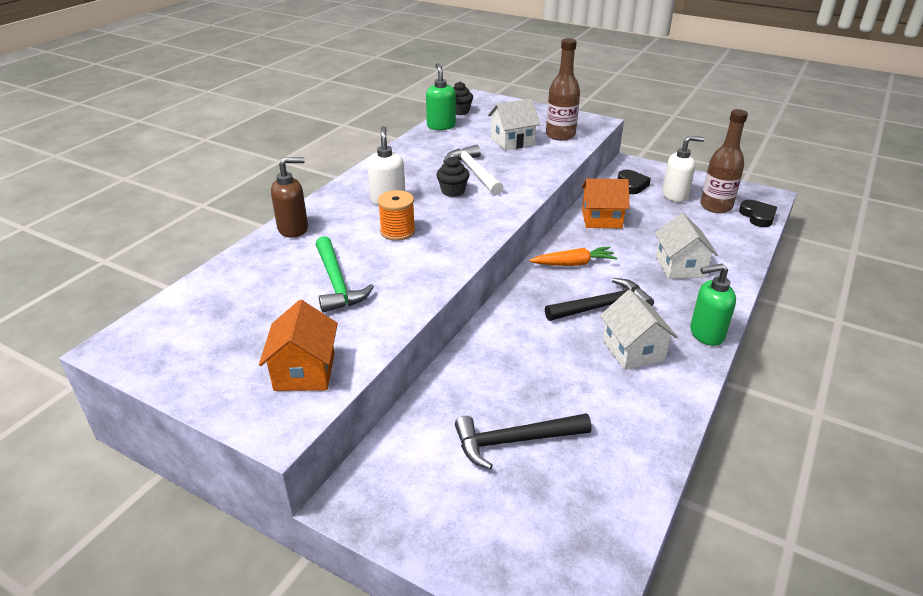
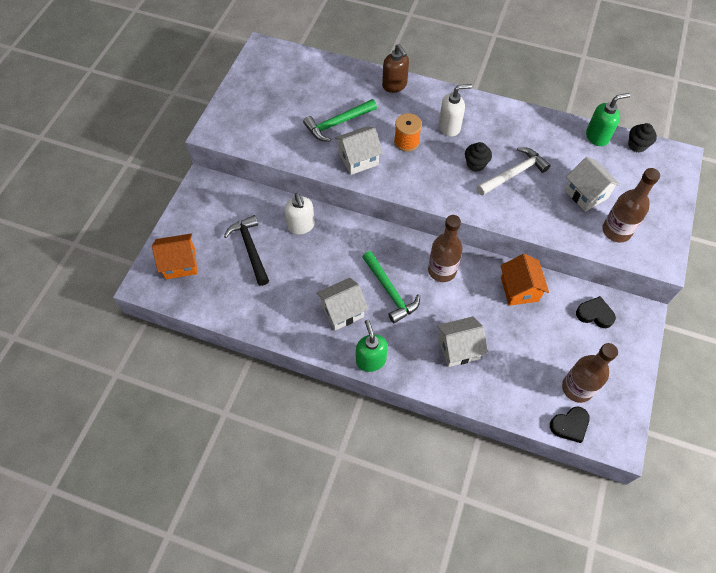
camera: 80 degrees right, 25 degrees up
orange house [259,300,338,391] -> orange house moved to [152,233,197,279]
orange carrot [529,246,617,266] -> brown bottle [428,215,463,282]
black hammer [545,278,654,321] -> green hammer [362,251,420,323]
black heart [618,170,651,194] -> black heart turned 150 degrees counterclockwise [576,296,616,328]
white soap dispenser [662,136,704,202] -> white soap dispenser moved to [284,193,315,235]
none -> white house [335,126,383,175]

